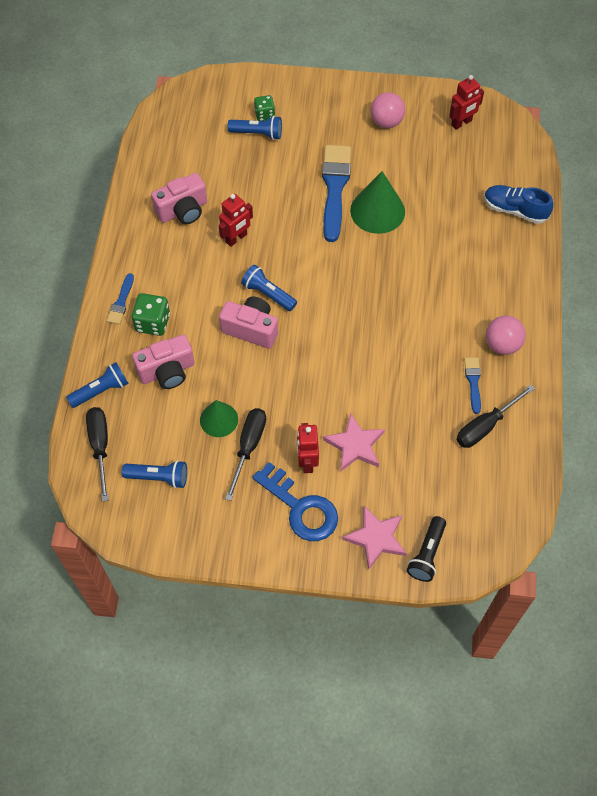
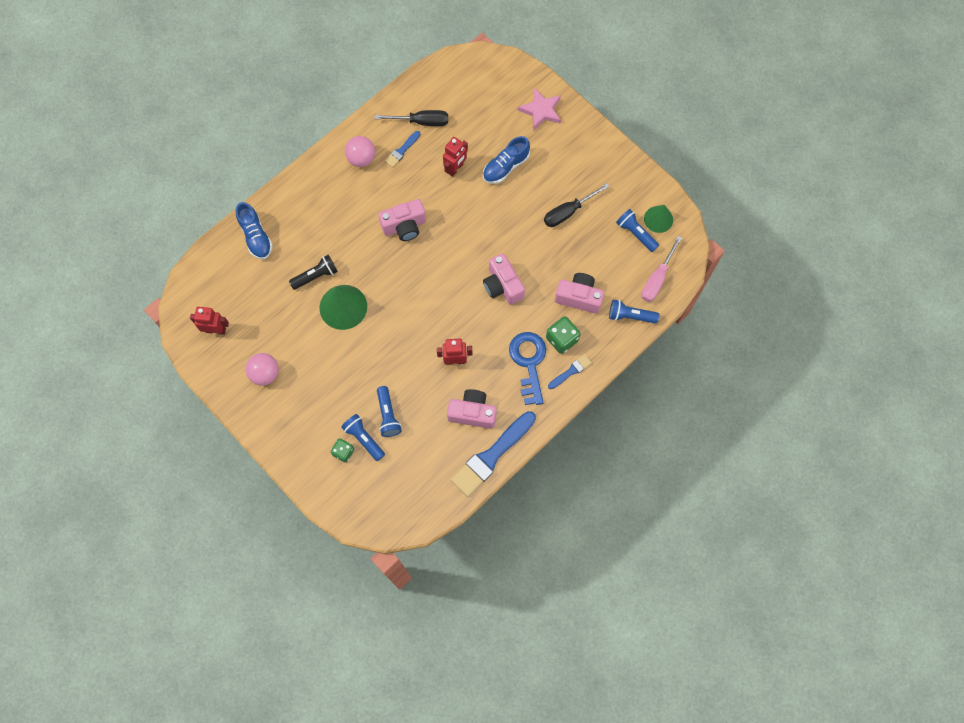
camera: 140 degrees left, 10 degrees up
black screwdriver [86,407,109,502] -> pink screwdriver [641,236,682,302]
green cone [200,400,238,437] -> green cone moved to [644,205,673,233]
blue flashlight [241,265,297,311] -> blue flashlight moved to [377,386,402,437]
blue key [252,462,338,541] -> blue key moved to [509,332,546,405]
red robot [297,423,319,473] -> red robot moved to [443,137,468,177]
blue brush [322,145,351,242] -> blue brush moved to [451,411,536,497]
pink star [323,413,385,472] -> blue shoe [483,136,530,184]
black flashlight [407,516,446,582] -> black flashlight moved to [289,255,338,290]
none -> pink camera [378,199,426,241]

